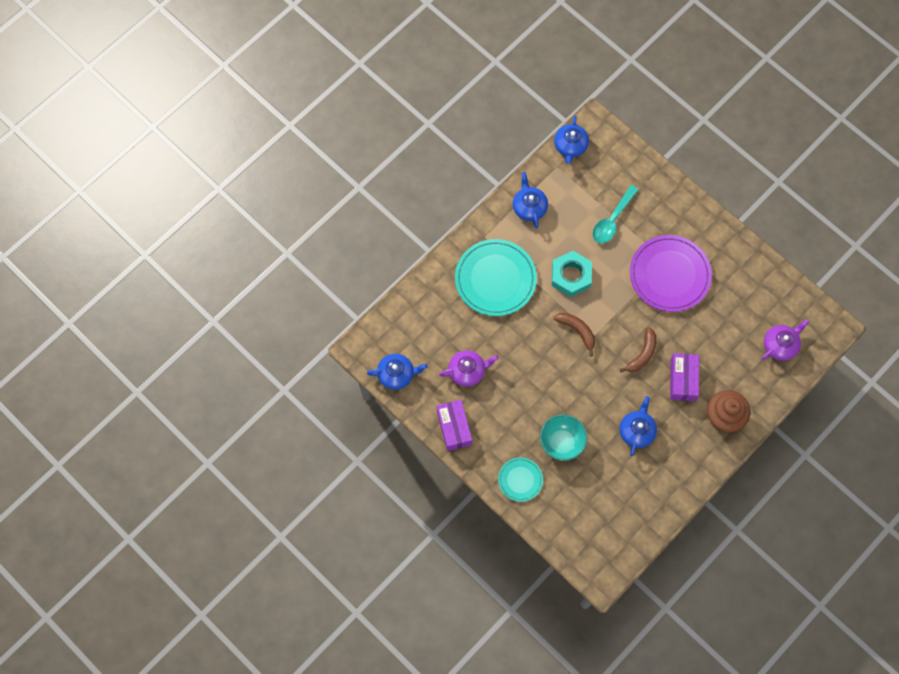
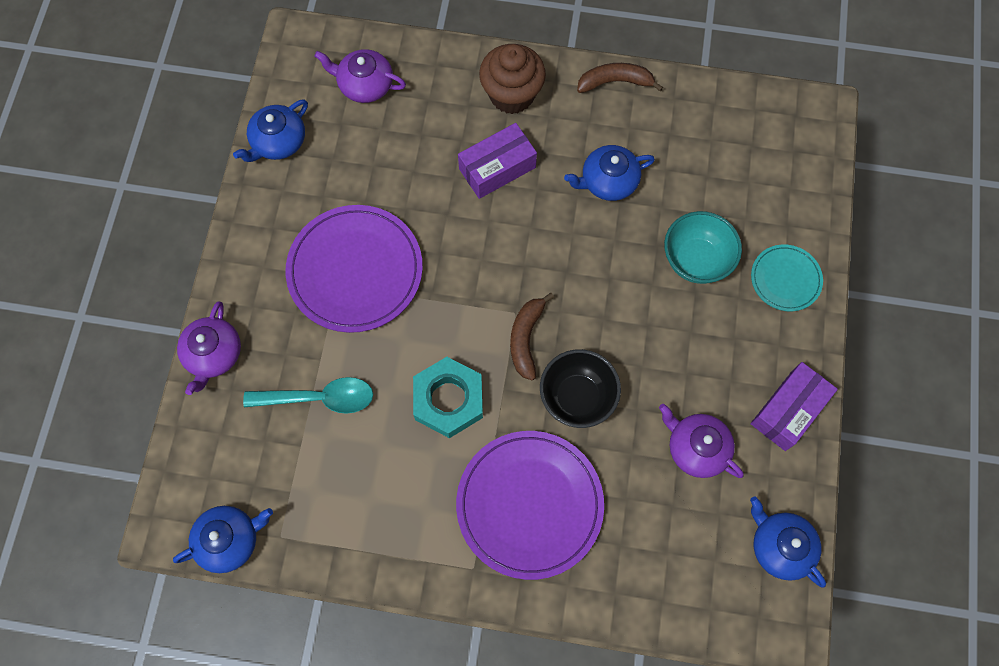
camera: 125 degrees left, 0 degrees up
turquoise plate [455,239,537,316] -> purple plate [456,431,604,580]
blue teapot [513,172,548,228] -> blue teapot moved to [233,99,308,162]
brown banana [620,327,656,372] -> brown banana moved to [577,63,663,93]
none -> purple teapot [177,302,241,395]
none -> black bowl [540,349,621,428]

